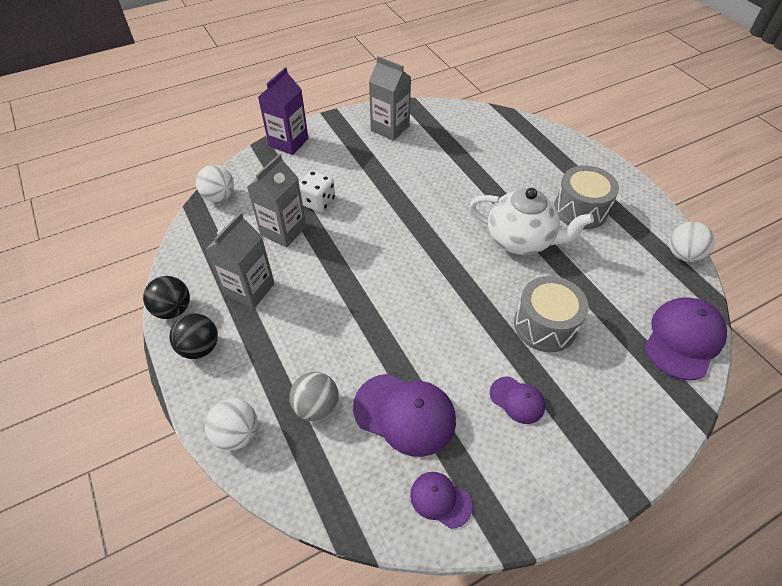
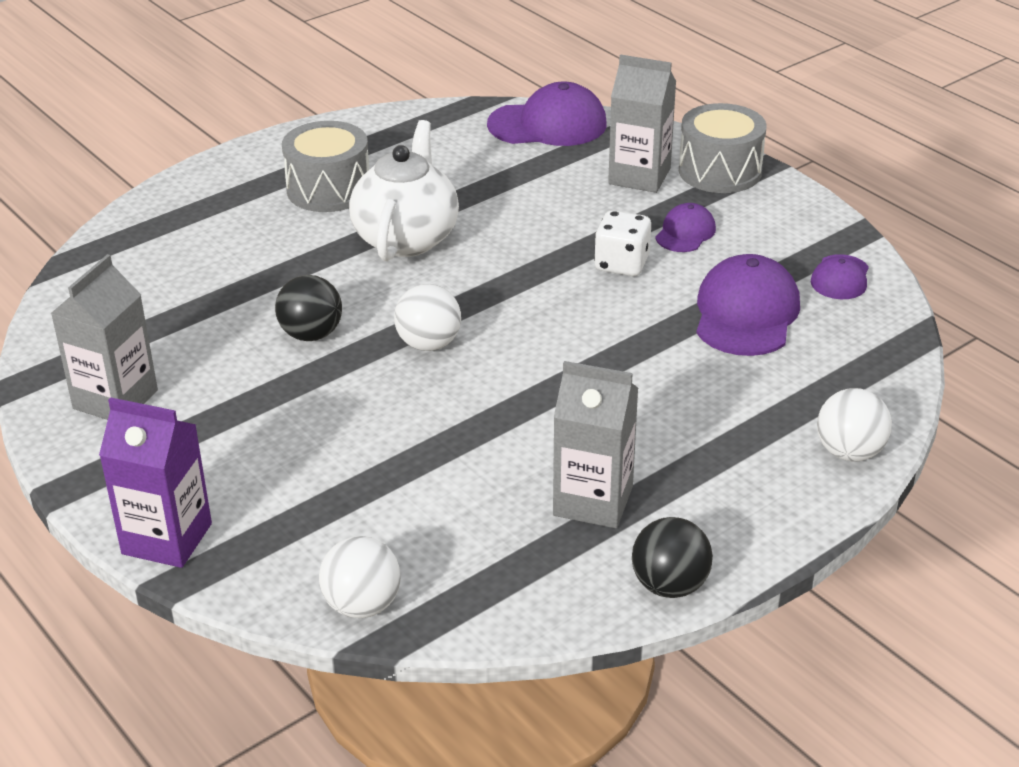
camera: 100 degrees left, 15 degrees down
black ball [169,314,218,359] -> black ball moved to [275,275,342,341]
grey carton [247,154,306,247] -> grey carton moved to [608,55,676,193]
grey ball [289,372,339,422] -> none
white dice [299,171,335,212] -> white dice moved to [594,210,651,276]
grey drum [514,276,589,352] -> grey drum moved to [679,103,767,193]
purple cap [644,297,727,380] -> purple cap turned 150 degrees clockwise [487,82,607,146]
white ball [669,222,715,262] -> white ball moved to [394,284,461,351]

